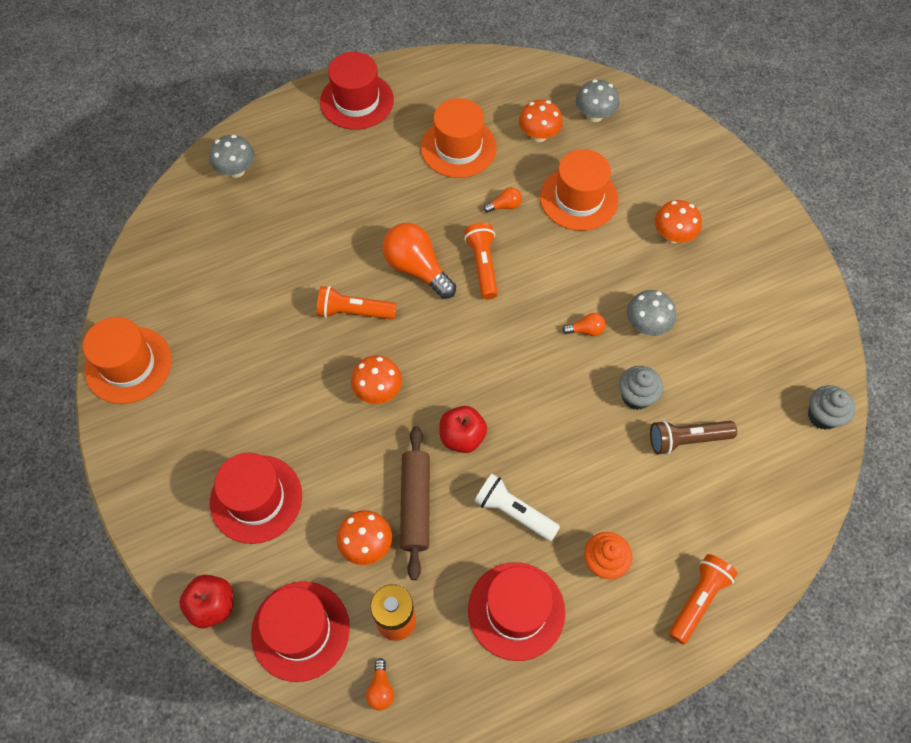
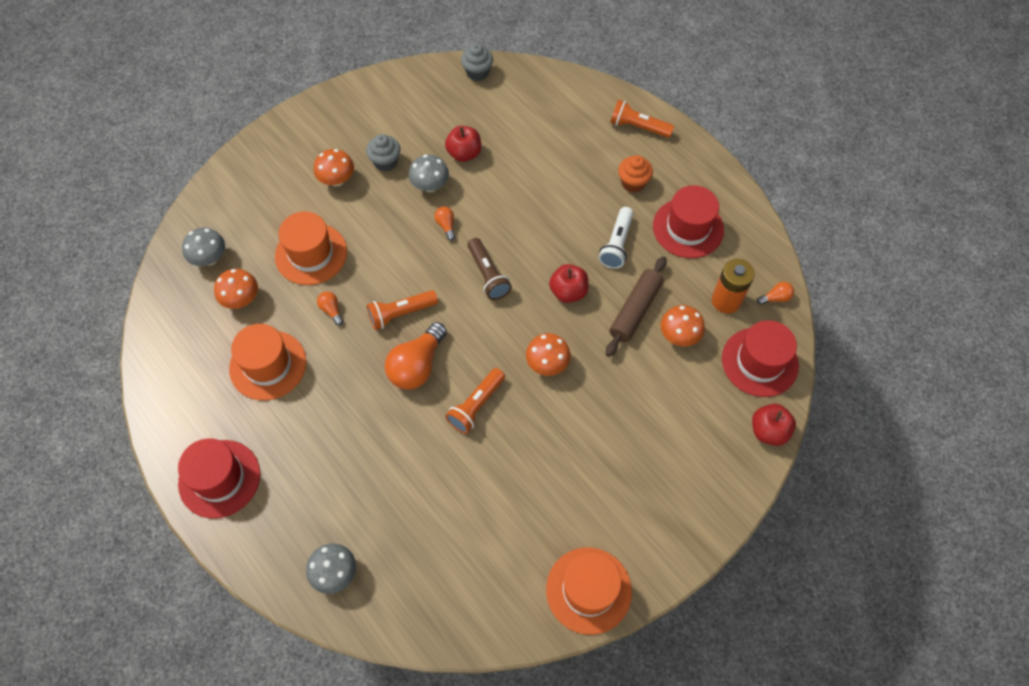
camera: 105 degrees left, 0 degrees up
red hat [210,453,302,544] -> none
orange flashlight [317,286,397,319] -> orange flashlight turned 45 degrees clockwise [445,368,505,434]
brown rolling pin [400,426,430,580] -> brown rolling pin turned 45 degrees counterclockwise [606,256,667,357]
grey cupcake [619,366,663,410] -> grey cupcake moved to [366,134,400,172]
brown flashlight [650,420,737,455] -> brown flashlight moved to [467,238,512,300]
none -> red apple [445,126,481,162]

